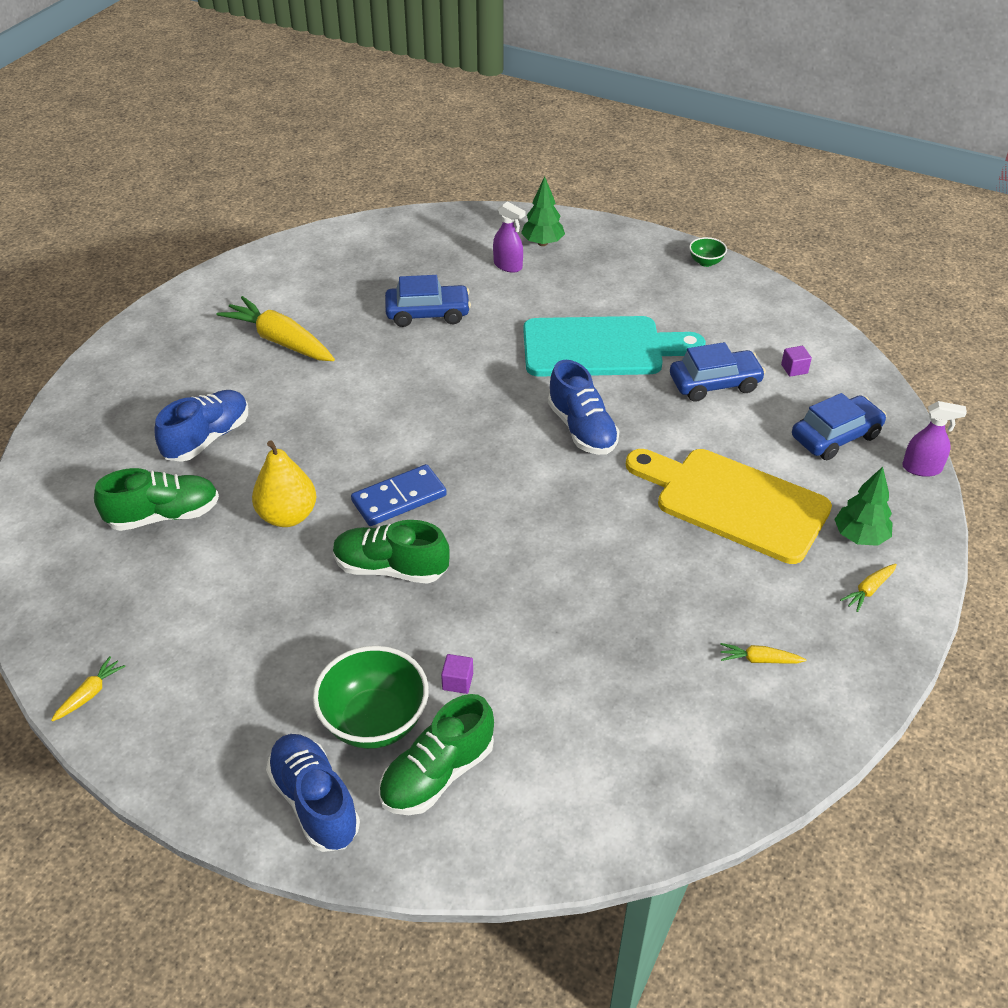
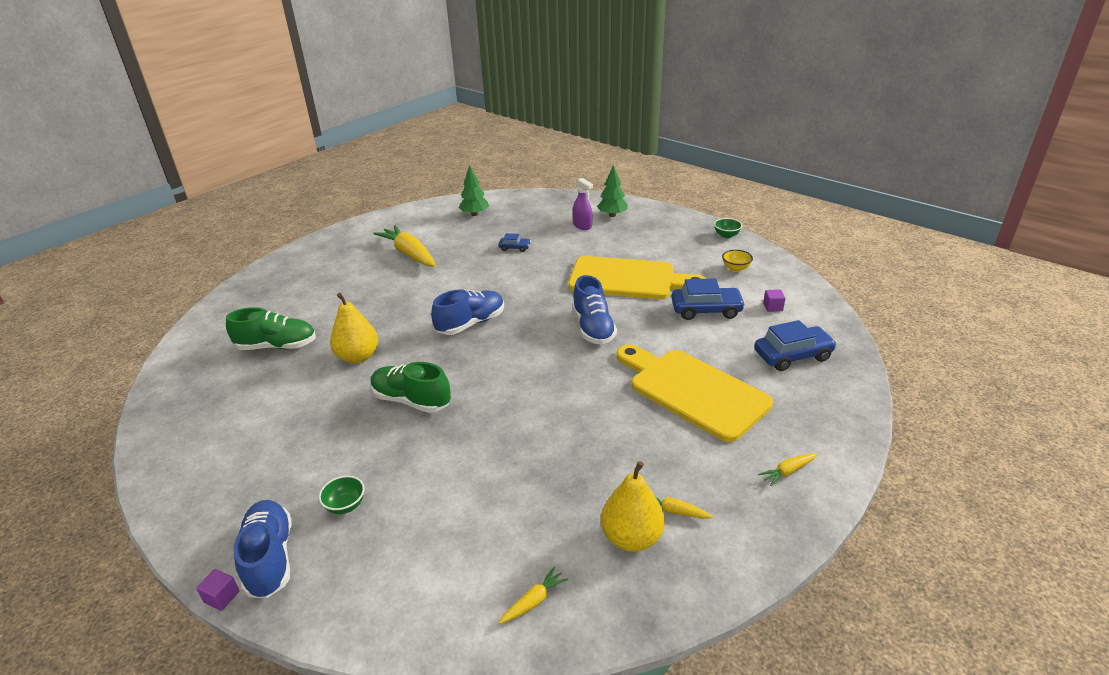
camera: 15 degrees right, 10 degrees down
yellow carrot [51,656,126,722] -> yellow carrot moved to [499,567,568,624]
blue shoe [154,390,248,462] -> blue shoe moved to [431,289,504,335]
green bowl [313,646,429,749] -> green bowl [319,476,365,514], size x0.49
blue domino [351,464,447,526] -> none
green shoe [379,694,494,815] -> none
blue car [385,275,471,327] -> blue car [499,233,531,252], size x0.52
purple cube [441,654,473,694] -> purple cube moved to [196,569,239,611]
turquoise cutting board [523,316,706,377] -> yellow cutting board [568,256,706,299]
green tree [834,467,893,546] -> green tree moved to [458,165,489,216]
purple spray bottle [902,401,967,477] -> none
none -> yellow pear [601,461,665,552]
none -> yellow bowl [722,250,753,272]

